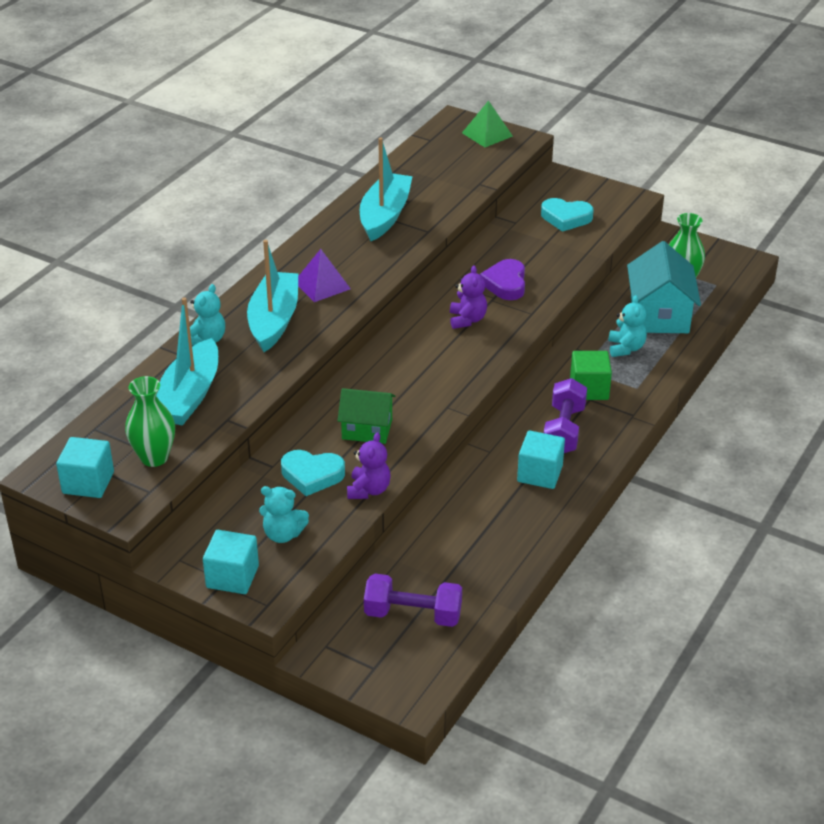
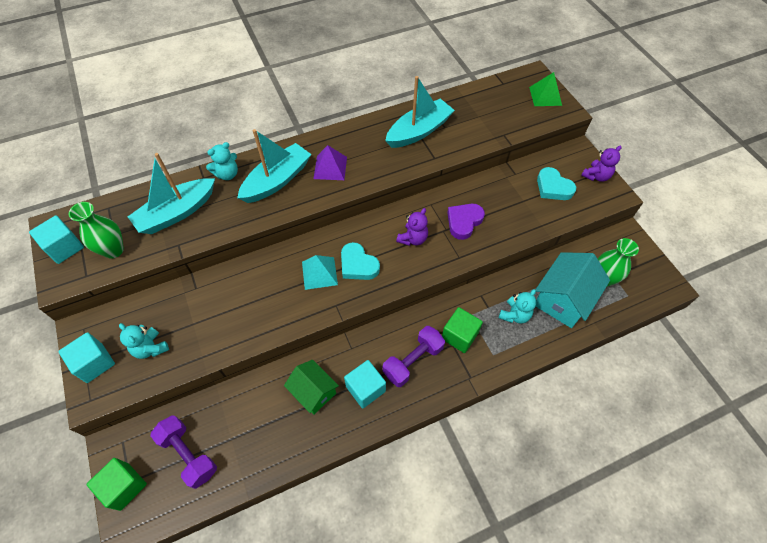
camera: 35 degrees right, 20 degrees up
turquoise heart [281,450,345,496] -> turquoise heart moved to [341,242,380,280]
green house [337,388,396,444] -> green house moved to [284,360,339,414]
purple teddy bear [347,432,391,499] -> purple teddy bear moved to [581,145,622,182]
none -> green cube [86,458,147,511]
none -> turquoise pyramid [302,255,338,290]

